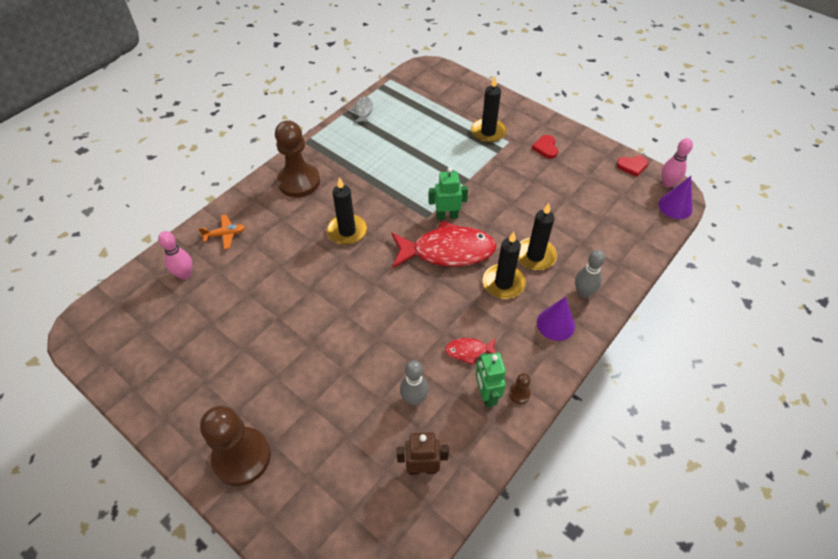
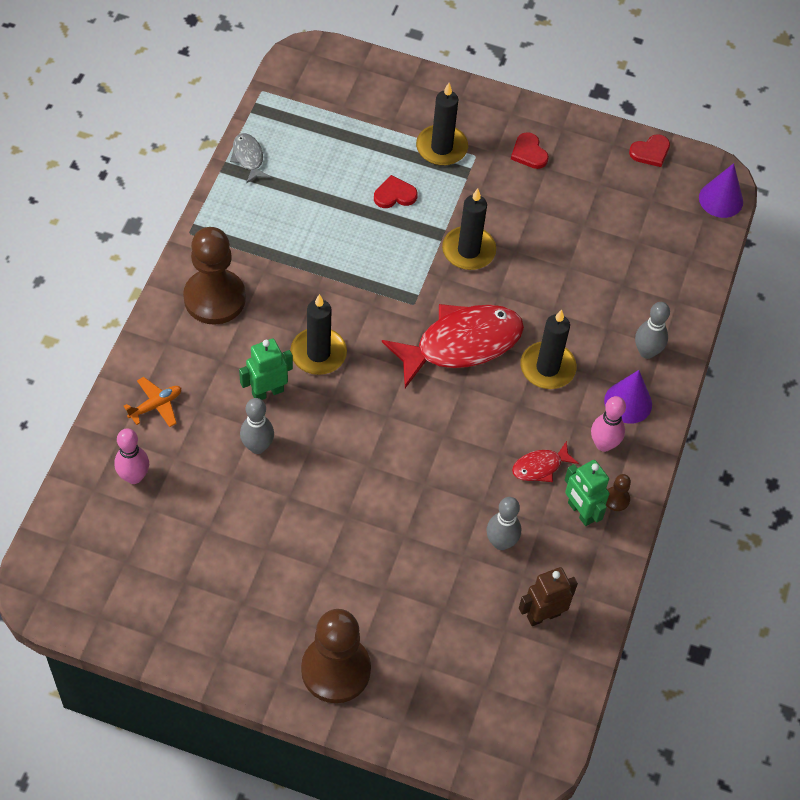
camera: 25 degrees left, 5 degrees up
green robot [429,167,468,220] -> green robot moved to [239,339,293,400]
black candle [518,203,557,270] -> black candle moved to [442,188,496,270]
pink bowling pin [662,138,693,188] -> pink bowling pin moved to [591,396,626,452]
none -> grey bowling pin [240,398,274,454]
none -> red heart [374,175,418,208]

